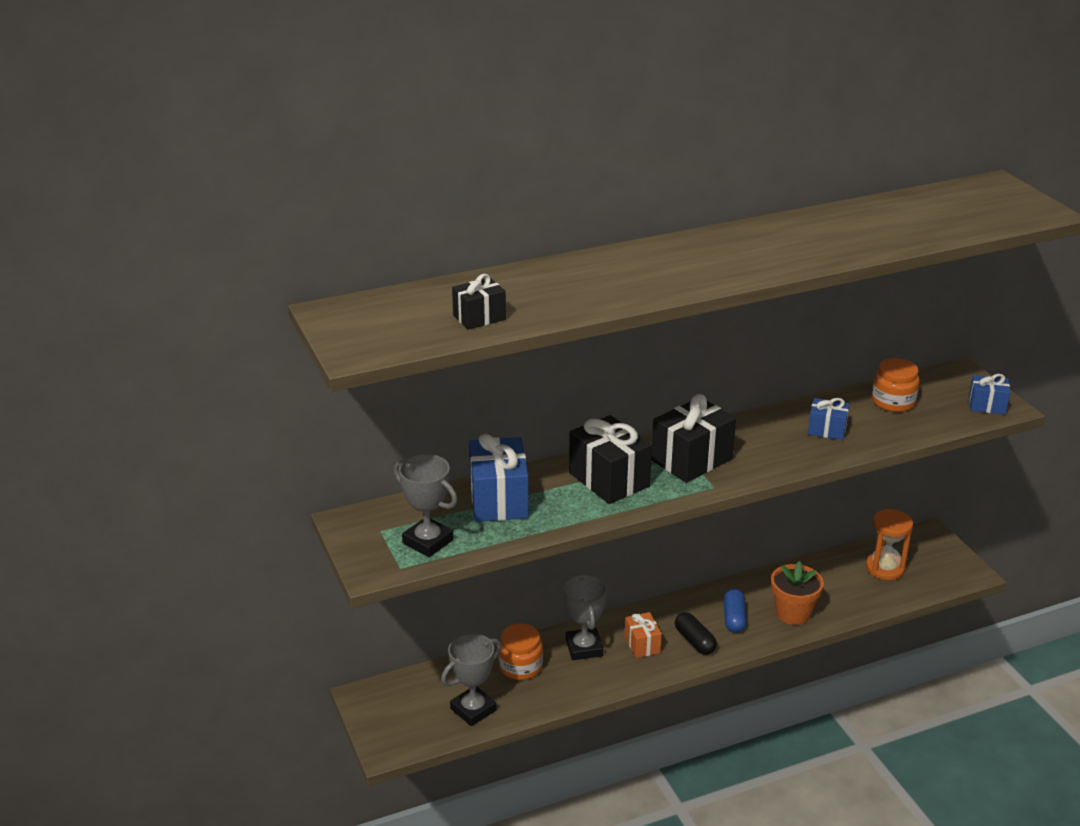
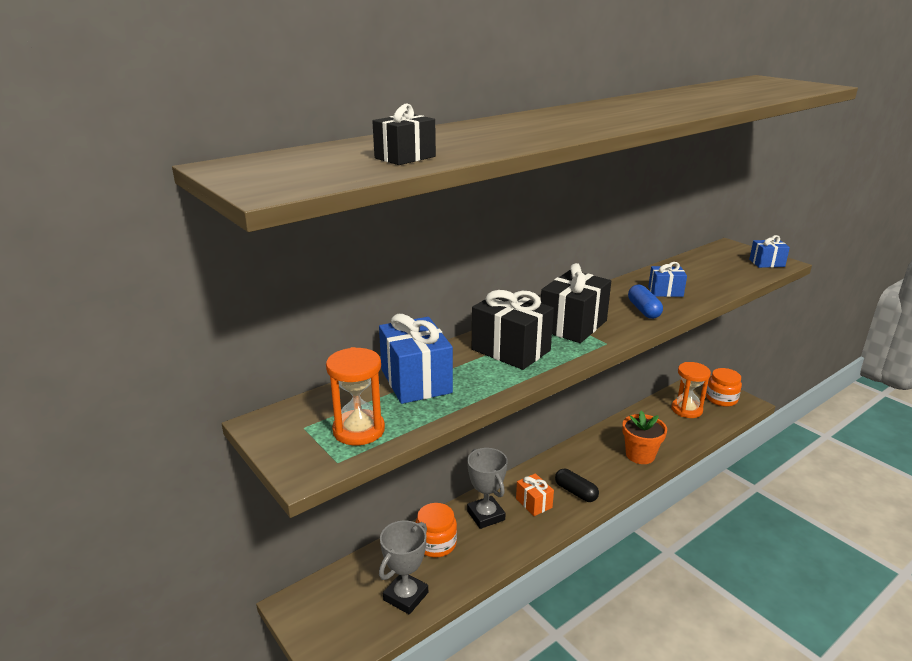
camera: 15 degrees left, 5 degrees down
grey trophy [394,454,457,557] -> orange hourglass [326,347,385,445]
blue capsule [724,589,747,633] -> blue capsule moved to [628,285,663,319]
orange jar [872,358,920,412] -> orange jar moved to [706,368,742,407]

